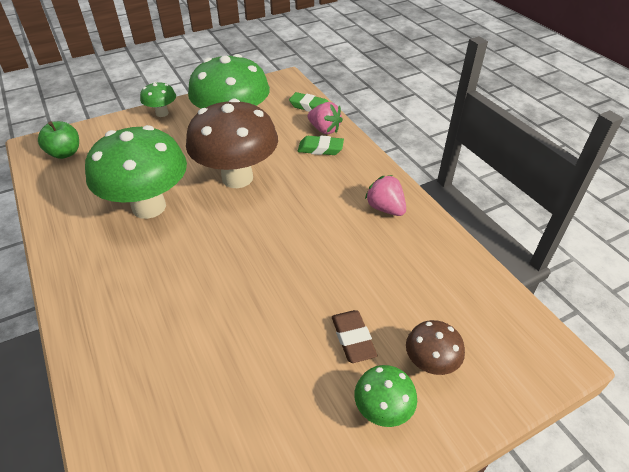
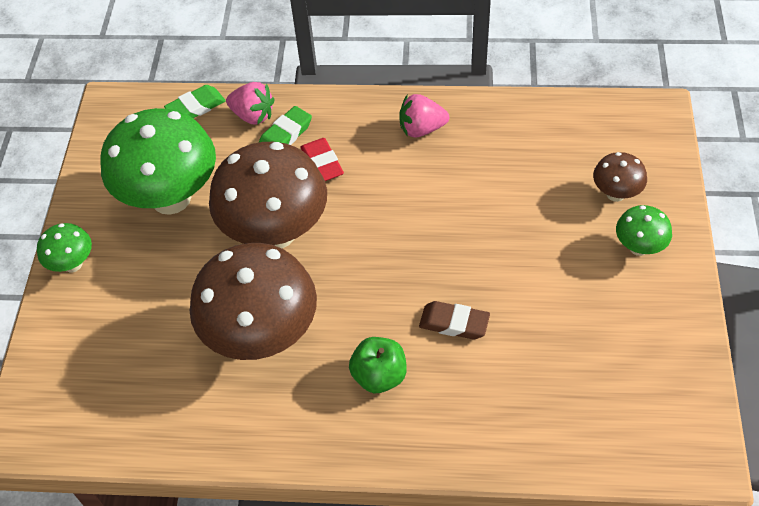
camera: 55 degrees left, 10 degrees up
green apple [38,121,79,159] -> green apple moved to [349,337,407,393]
green mushroom [85,125,187,219] -> brown mushroom [190,243,317,360]
pink strawberry [308,102,343,134] -> pink strawberry turned 45 degrees clockwise [226,82,275,124]
brown eraser [332,310,377,363] -> brown eraser moved to [419,301,490,339]
none -> red eraser [301,138,344,181]

